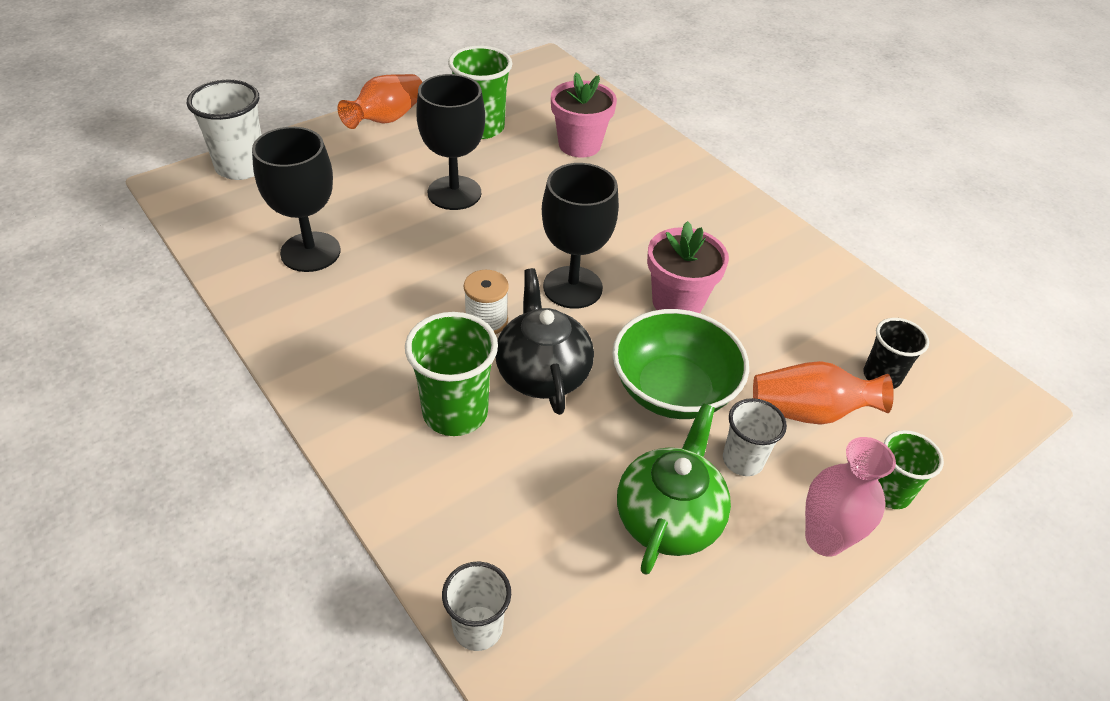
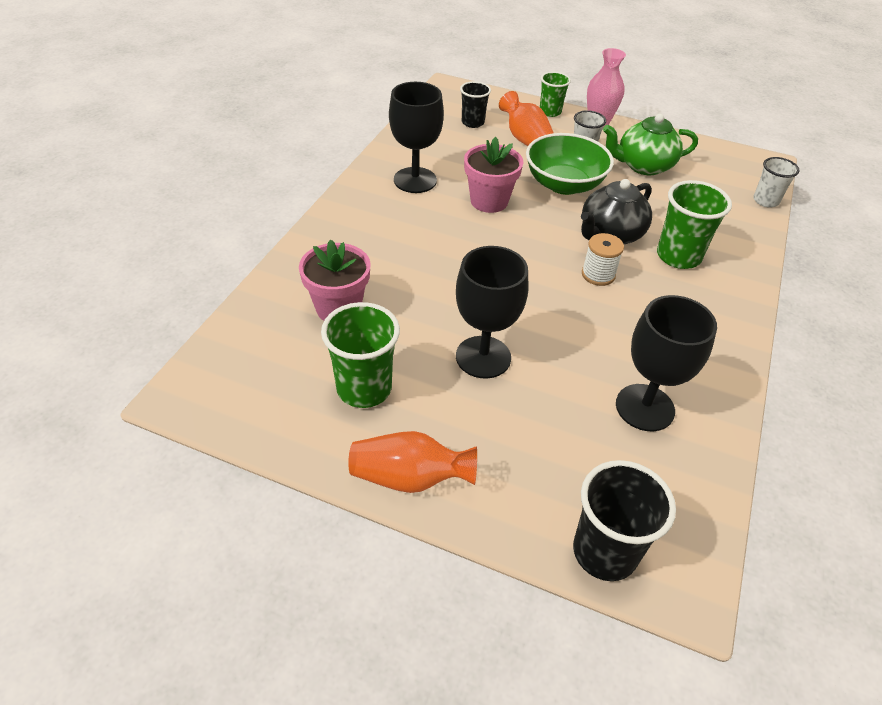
camera: 120 degrees left, 0 degrees up
white cup [187,80,262,180] -> black cup [573,460,676,581]
black goblet [542,163,619,309] -> black goblet moved to [389,82,444,193]

